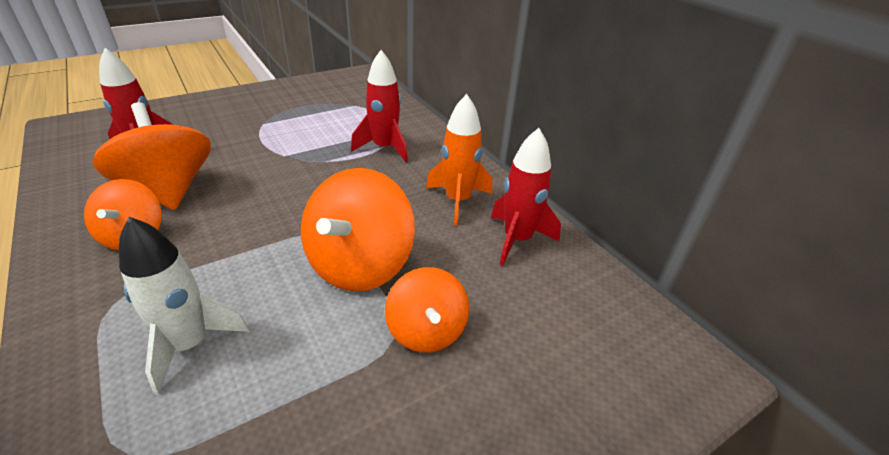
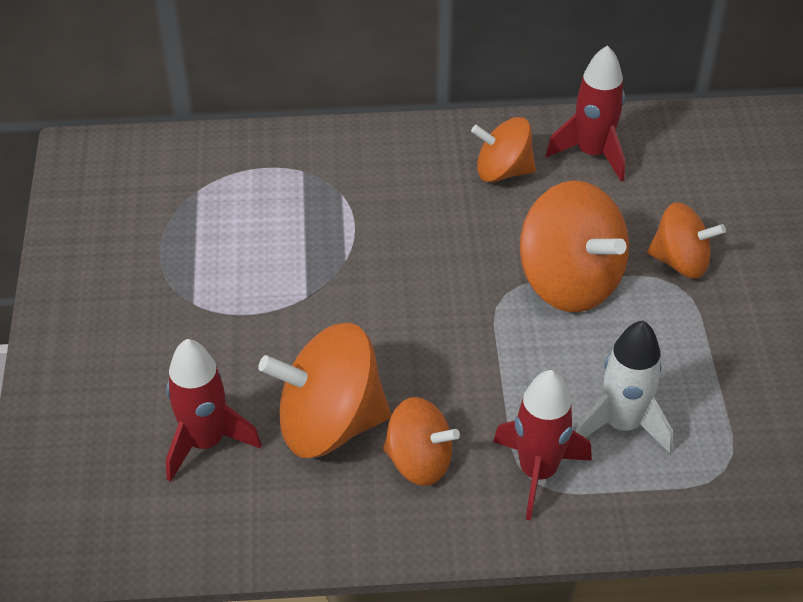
camera: 60 degrees left, 10 degrees up
red rocket [351,50,408,162] -> red rocket moved to [493,370,592,520]
orange rocket [426,94,492,225] -> orange spinning top [471,117,536,182]

